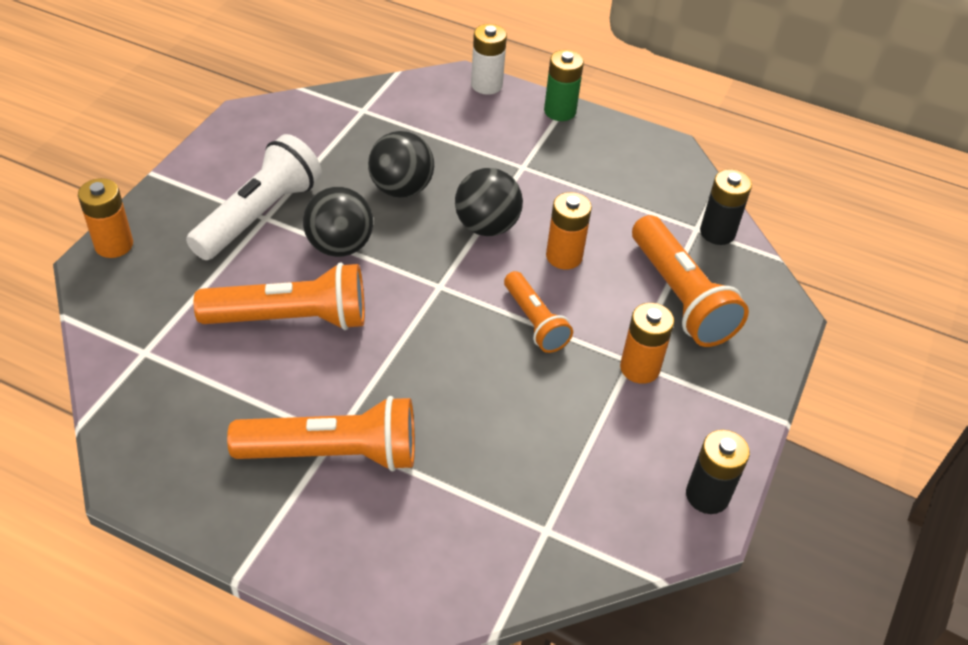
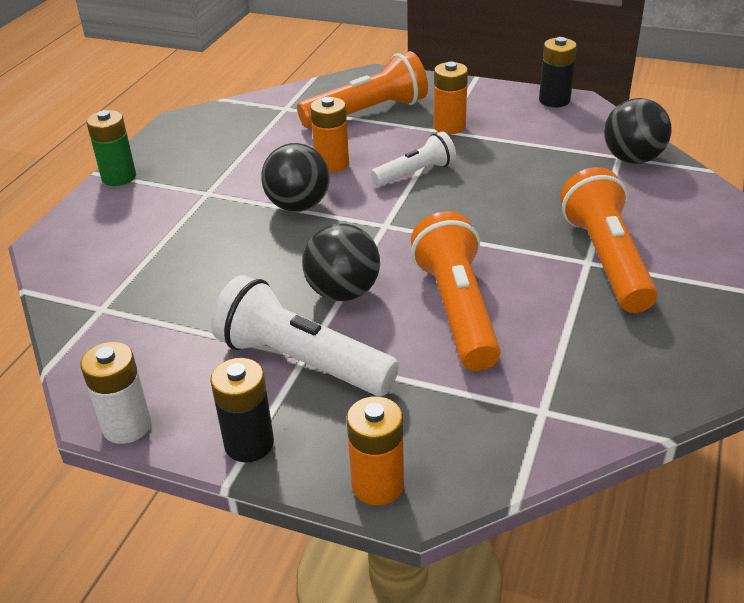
camera: 90 degrees left, 10 degrees down
black ball [368,131,434,198] -> black ball moved to [604,98,672,164]
white battery [471,24,507,95] -> white battery moved to [80,342,151,444]
orange flashlight [504,271,573,353] -> white flashlight [371,132,456,186]
black battery [700,169,752,245] -> black battery moved to [210,358,274,462]

